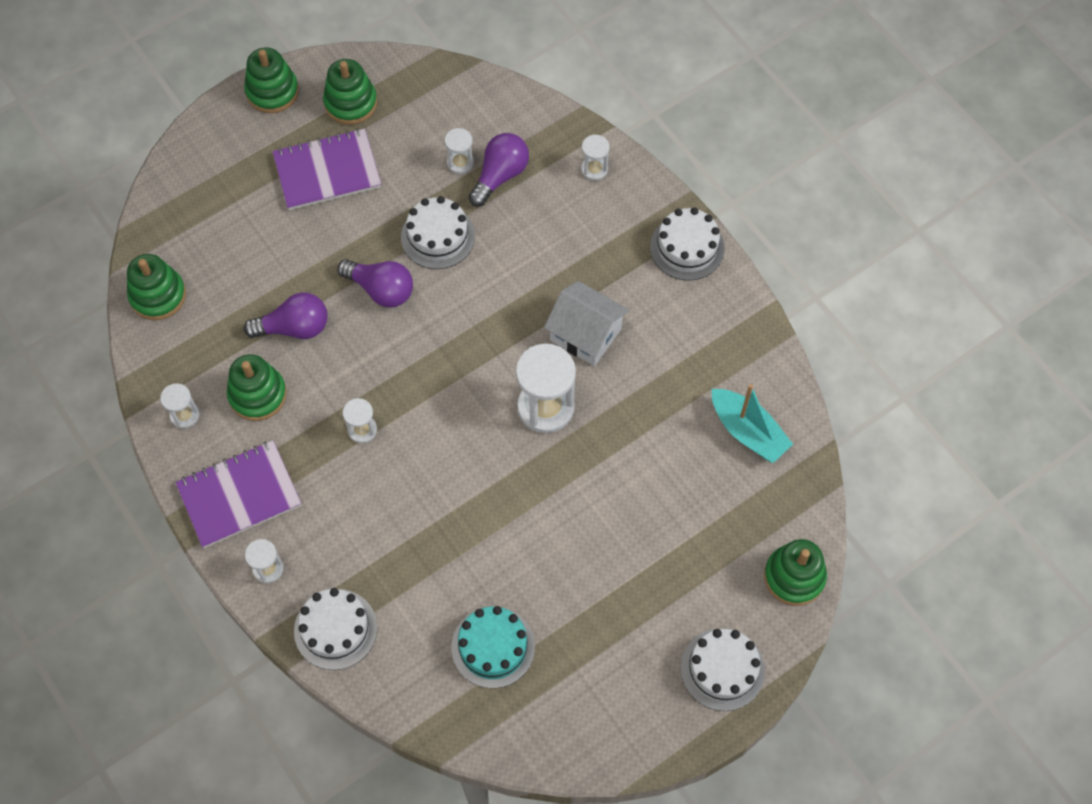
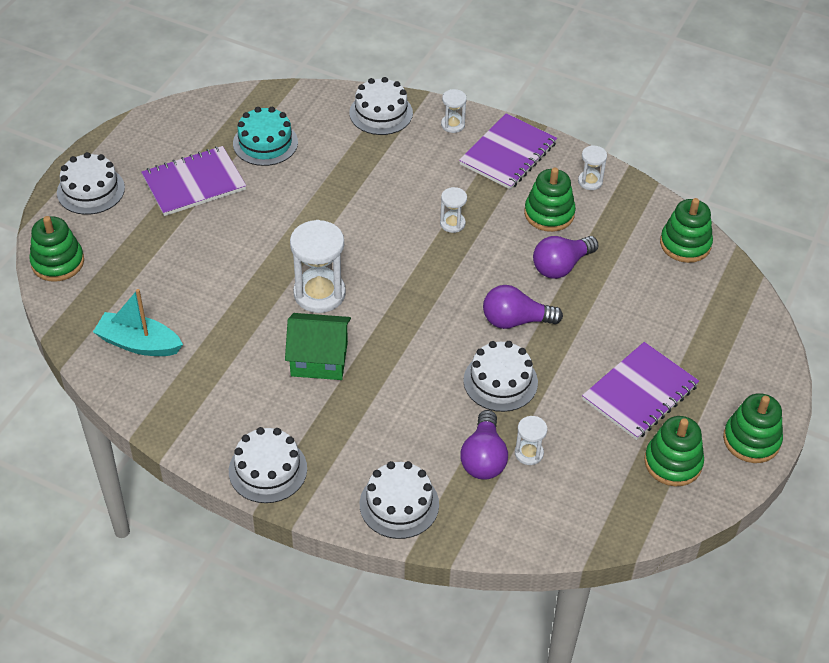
camera: 150 degrees right, 15 degrees down
white house [544,281,629,366] -> green house [285,313,351,380]
white hourglass [581,135,610,181] -> white cake [360,461,439,539]
none -> purple notebook [141,146,246,216]

